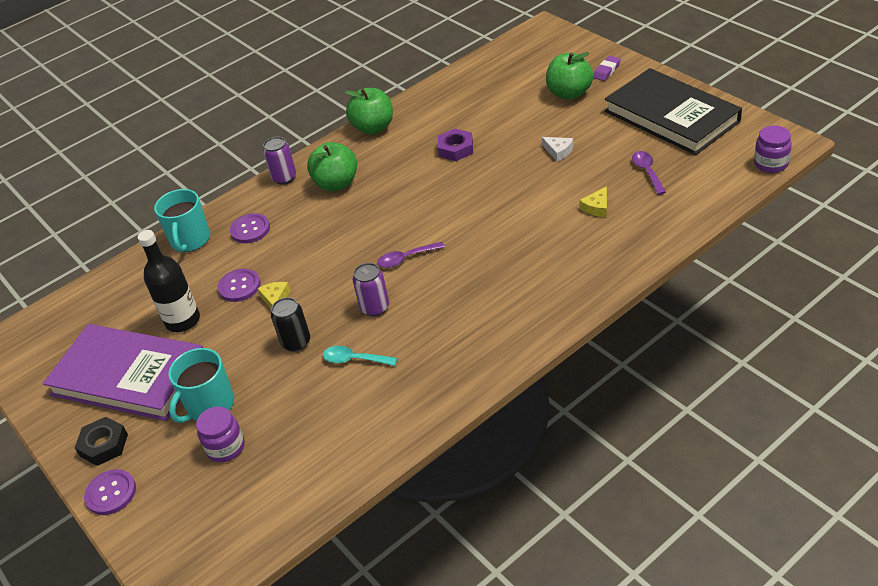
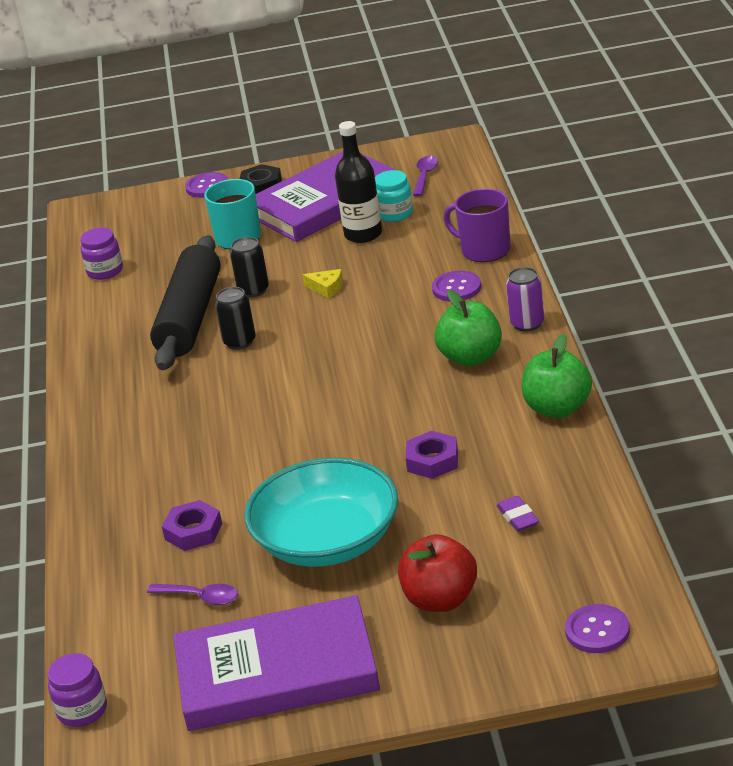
camera: 120 degrees right, 10 degrees down
turquoise mug [154,189,210,253] -> purple mug [443,188,511,262]
purple jar [196,407,245,462] -> purple jar moved to [80,228,123,280]
purple button [218,269,261,302] -> purple button moved to [565,604,630,653]
turquoise spoon [323,346,397,366] -> black rolling pin [150,235,221,370]
purple can [353,263,389,317] -> black can [215,287,256,350]
purple spoon [377,242,445,268] -> purple spoon moved to [413,156,438,196]
white cheese [542,137,573,162] -> turquoise bowl [245,458,398,567]
green apple [546,52,593,100] -> red apple [398,534,477,612]
yellow cheese [579,186,607,217] -> purple nut [162,500,222,551]
purple eraser [593,56,621,81] -> purple eraser moved to [497,496,539,531]
black book [605,68,742,155] -> purple book [173,595,380,731]
none -> turquoise jar [375,170,413,222]

